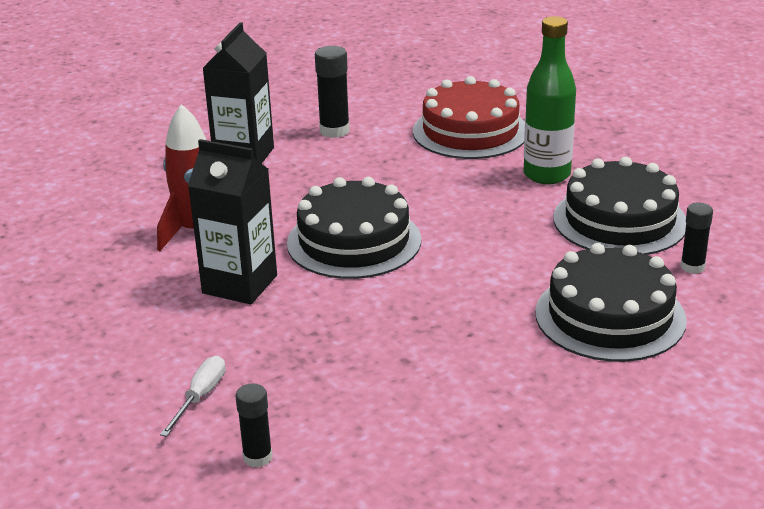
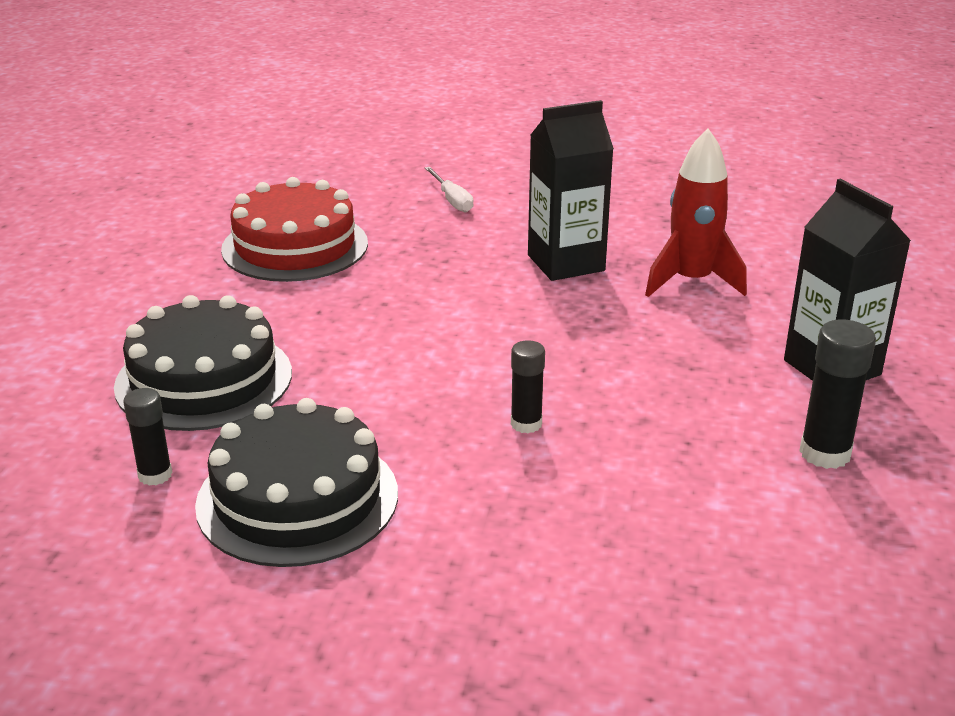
camera: 135 degrees right, 0 degrees up
black glue stick [236,383,273,468] -> black glue stick moved to [511,340,545,433]
black cake [287,177,421,279] -> none
red cake [413,76,525,159] -> red cake moved to [221,177,368,282]
green bottle [523,16,576,184] -> none

